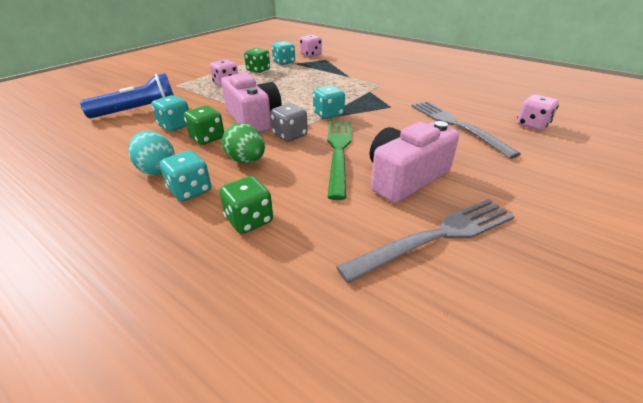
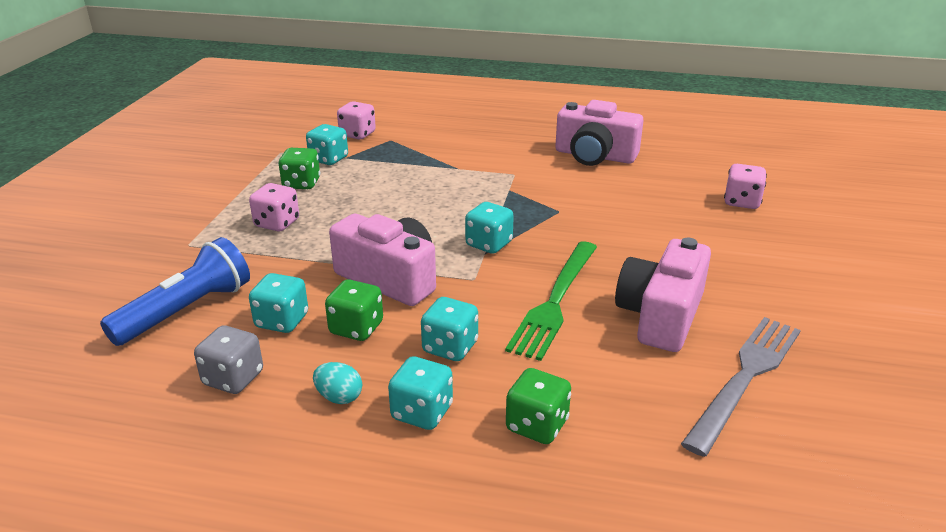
camera: 25 degrees left, 5 degrees down
turquoise egg [128,131,175,175] -> turquoise egg [313,362,362,404], size x0.65
green egg [222,123,265,164] -> turquoise dice [421,297,478,361]
grey dice [270,103,308,142] -> grey dice moved to [194,326,263,394]
green fork [327,121,351,200] -> green fork turned 135 degrees counterclockwise [505,241,597,361]
grey fork [411,101,521,159] -> none
none -> pink camera [555,100,644,166]

